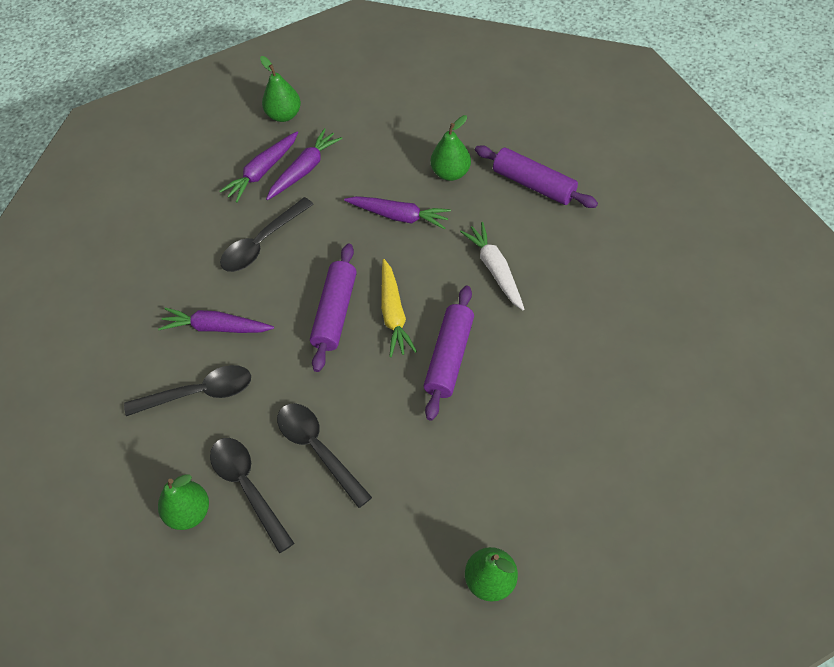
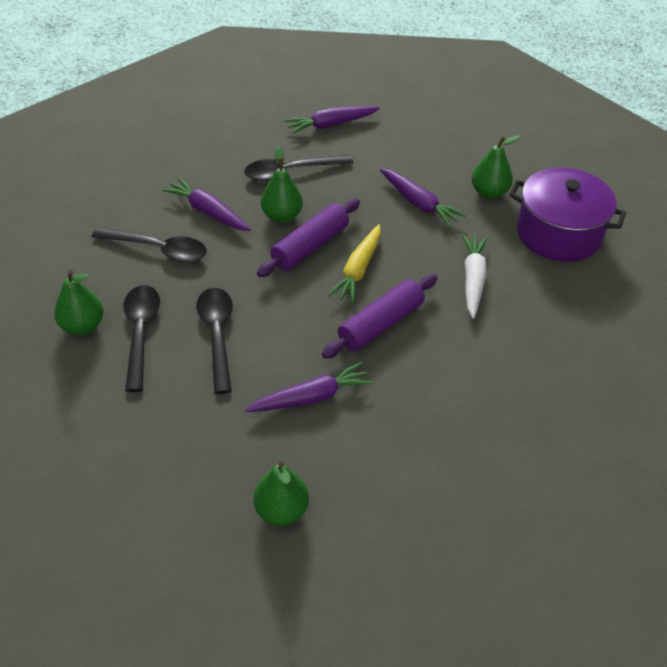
camera: 25 degrees right, 10 degrees down
green pear [260,56,301,122] -> green pear moved to [261,146,303,223]
purple carrot [266,128,342,200] -> purple carrot moved to [245,362,373,412]
purple rolling pin [475,145,598,208] -> purple pot [510,167,626,262]

